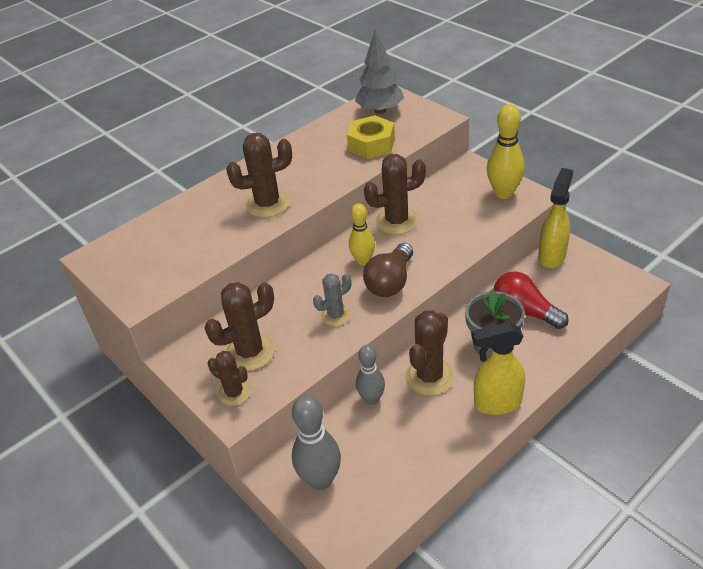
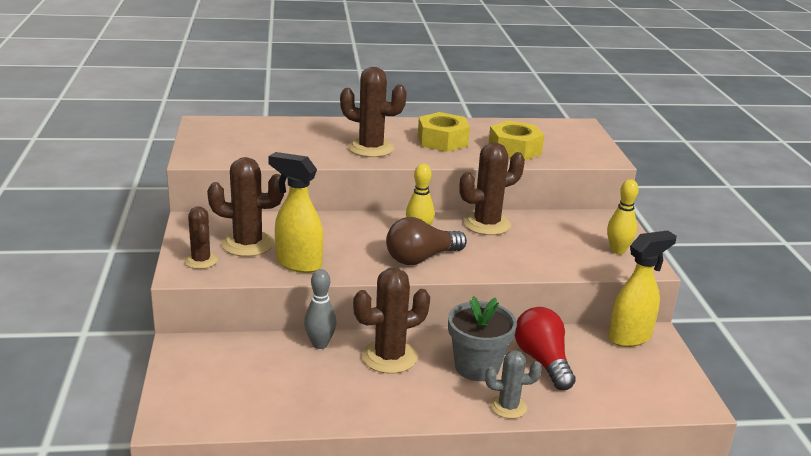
camera: 30 degrees right, 15 degrees down
grey bowling pin [292,395,341,490] -> none
grey cactus [313,273,352,326] -> grey cactus moved to [485,350,542,419]
grey tree [355,29,404,114] -> none
brown cactus [364,154,426,235] -> brown cactus turned 45 degrees counterclockwise [459,142,525,235]
yellow spray bottle [472,322,525,415] -> yellow spray bottle moved to [268,152,323,273]
yellow bowling pin [487,104,525,199] -> yellow bowling pin [607,179,639,254], size x0.66
none -> yellow nut [418,112,470,152]

